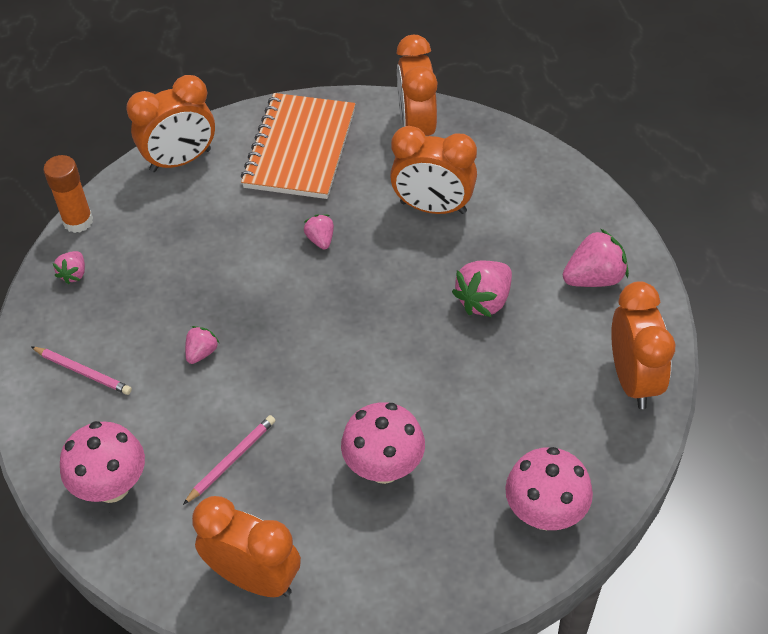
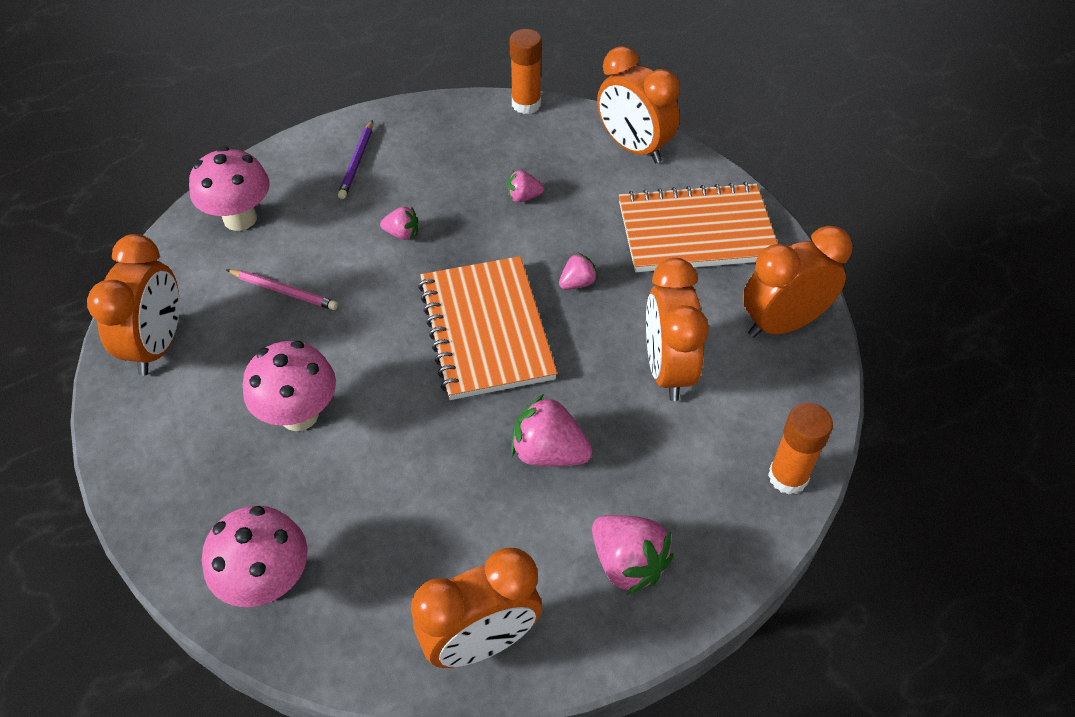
camera: 70 degrees right, 0 degrees up
pink pencil [31,347,132,395] -> purple pencil [338,120,373,199]
pink strawberry [53,251,85,284] -> pink strawberry moved to [507,170,544,202]
none -> orange notebook [418,256,557,400]
none -> orange glue stick [768,403,833,494]

